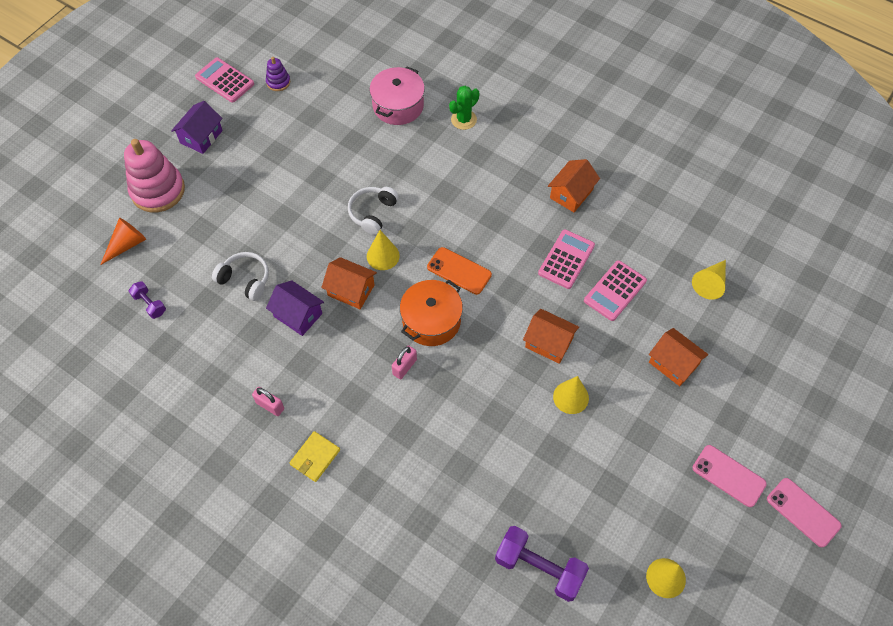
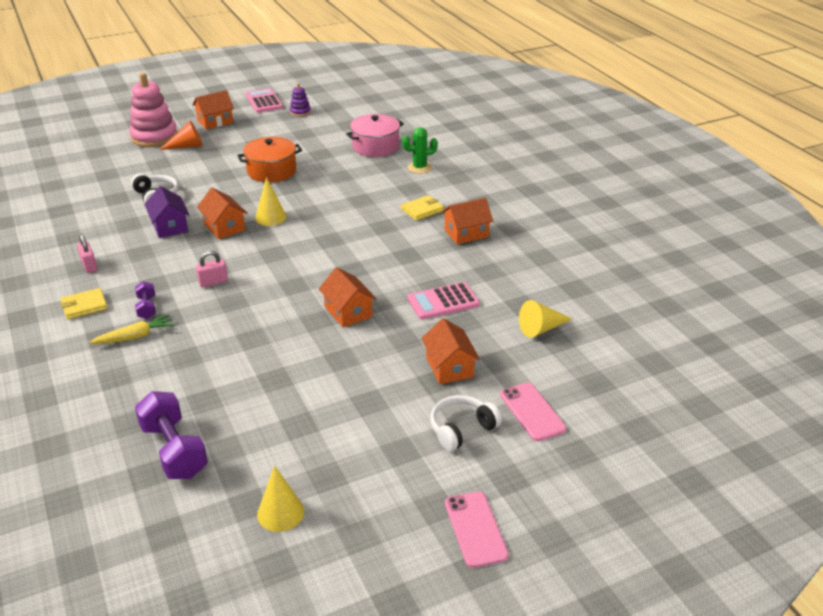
camera: 30 degrees right, 25 degrees down
orange cone [100,218,146,265] -> orange cone moved to [160,121,203,150]
purple dumbbell [129,281,166,319] -> purple dumbbell moved to [135,281,156,319]
purple house [171,101,223,154] -> orange house [192,90,234,130]
white headphones [348,187,399,235] -> white headphones moved to [430,395,502,451]
orange pot [400,280,463,346] -> orange pot moved to [237,137,302,182]
orange phone [427,247,492,295] -> none
pink calculator [538,229,595,289] -> none
yellow cone [553,376,589,414] -> none
pink phone [693,445,767,507] -> pink phone moved to [500,382,566,441]
none -> yellow carrot [89,314,174,344]
none -> yellow wallet [401,195,444,221]

